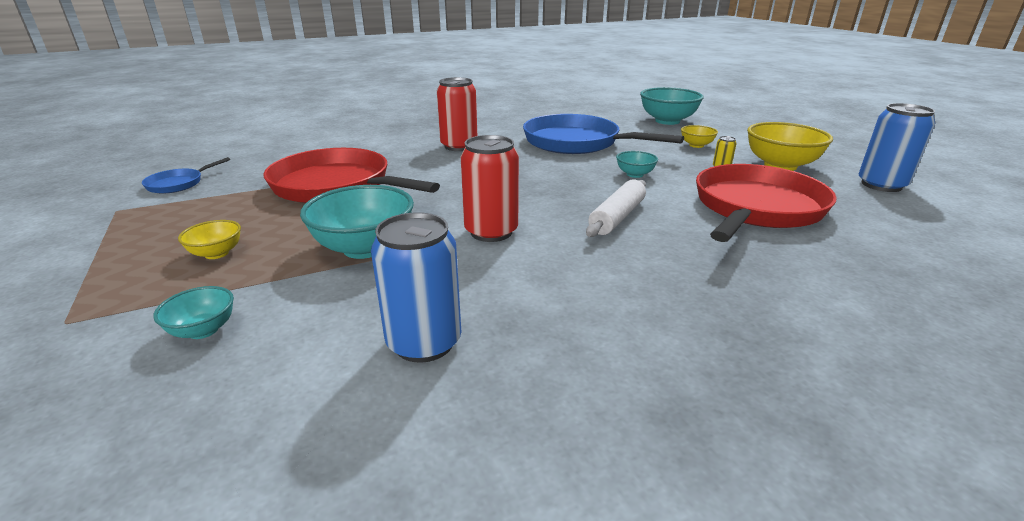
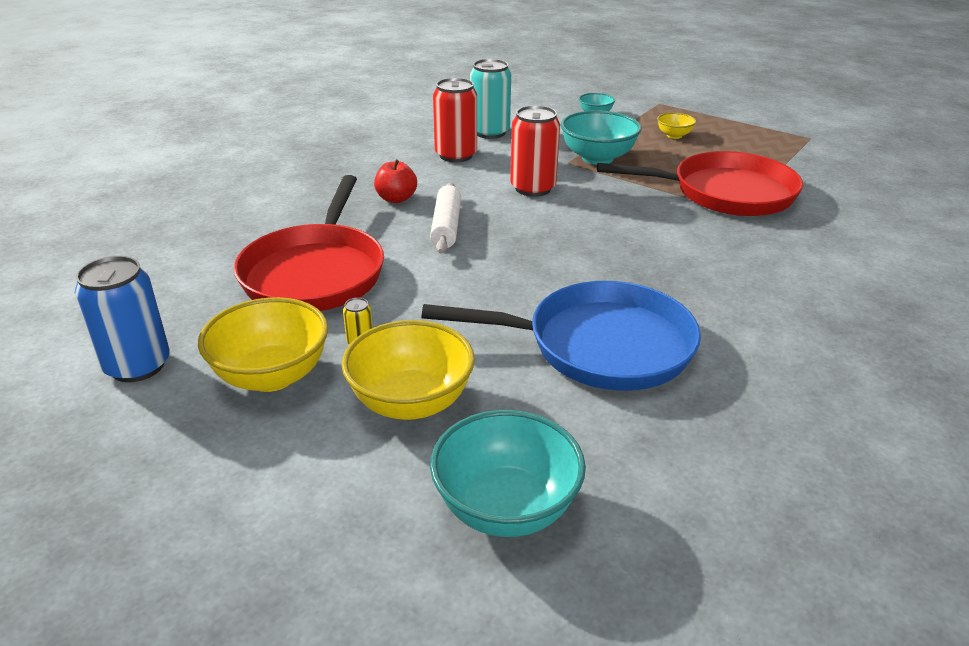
camera: 150 degrees right, 5 degrees up
blue pan [142,157,230,194] -> none
blue can [371,212,461,363] -> turquoise can [470,59,511,139]
red can [437,77,477,151] -> red can moved to [433,78,477,162]
turquoise bowl [616,151,658,178] -> none
yellow bowl [681,125,718,148] -> yellow bowl [341,320,475,420], size x1.95
none -> red apple [374,160,417,203]

